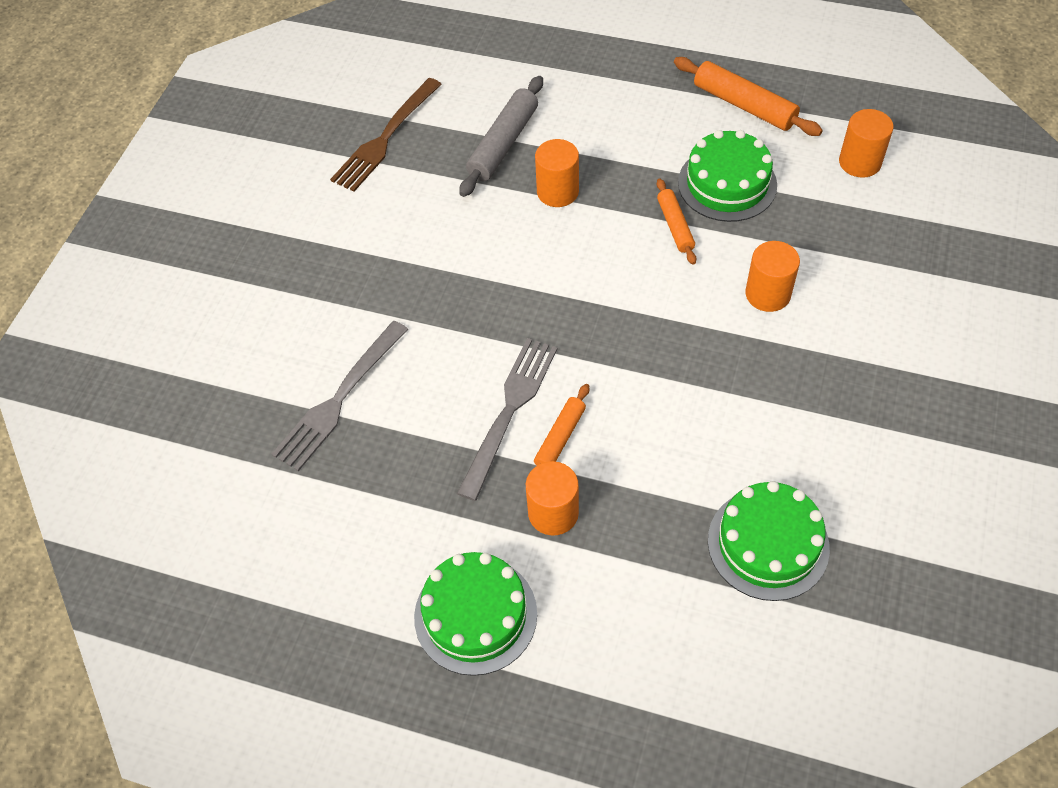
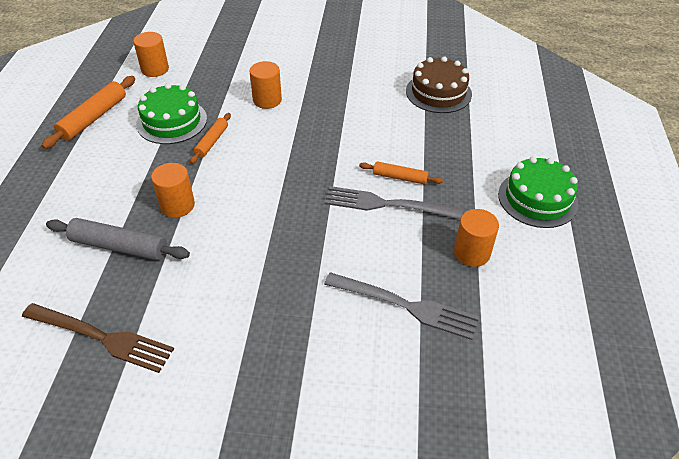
camera: 105 degrees left, 10 degrees down
orange cylinder [526,461,579,535] -> orange cylinder moved to [454,209,499,267]
orange rolling pin [656,179,696,265] -> orange rolling pin turned 45 degrees counterclockwise [190,113,231,164]
green cake [708,481,830,601] -> brown cake [406,56,472,113]

